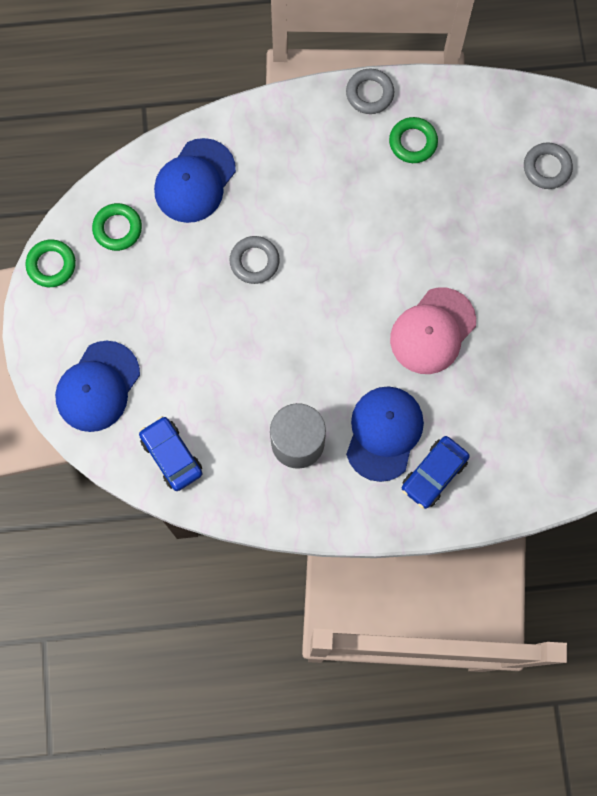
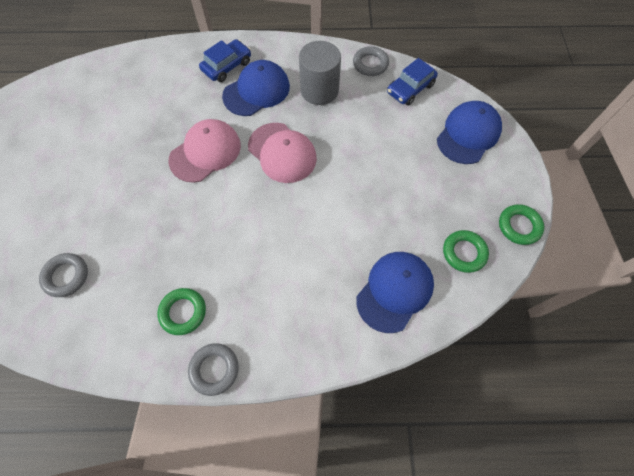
camera: 175 degrees left, 10 degrees down
blue car [139,416,202,491] -> blue car turned 75 degrees clockwise [387,58,438,105]
grey ring [230,236,280,284] -> grey ring moved to [353,46,389,76]
blue cap [346,386,424,482] -> blue cap turned 150 degrees counterclockwise [222,60,290,116]
none -> pink cap [248,123,317,183]

